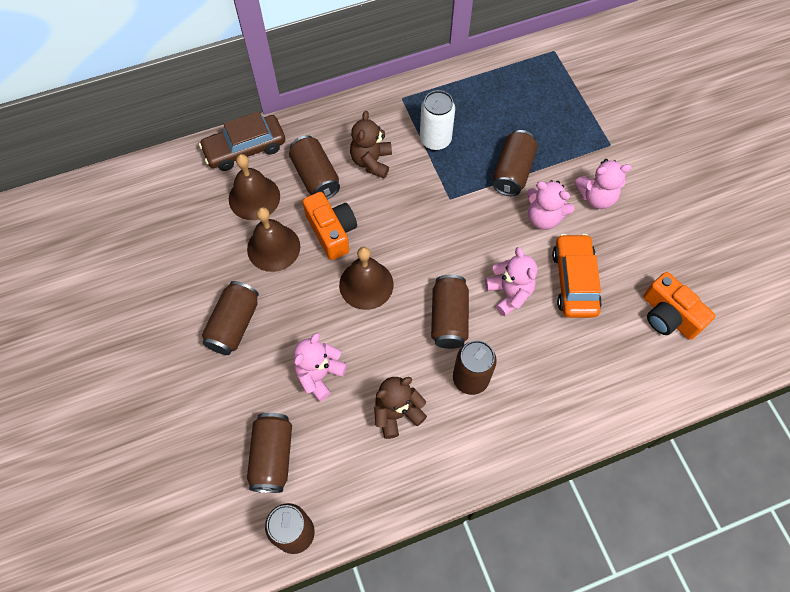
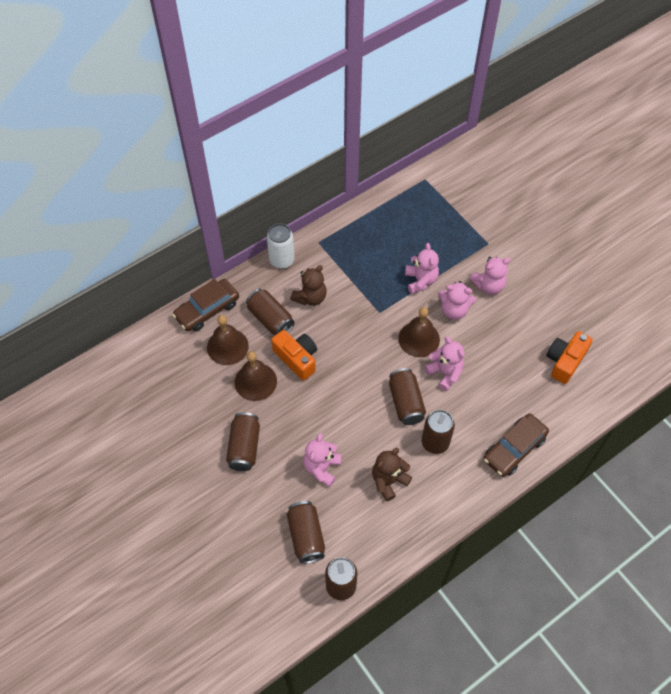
camera: 15 degrees left, 5 degrees down
brown bell [339,247,393,310] -> brown bell moved to [398,307,440,357]
brown teddy bear [350,111,392,178] -> brown teddy bear turned 135 degrees counterclockwise [290,265,327,306]
white can [420,90,455,151] -> white can moved to [267,223,295,269]
brown can [493,130,538,196] -> pink teddy bear [405,243,439,294]
orange car [552,234,602,318] -> none
orange camera [643,272,716,340] -> orange camera turned 90 degrees clockwise [547,331,592,384]
none -> brown car [484,413,549,477]

